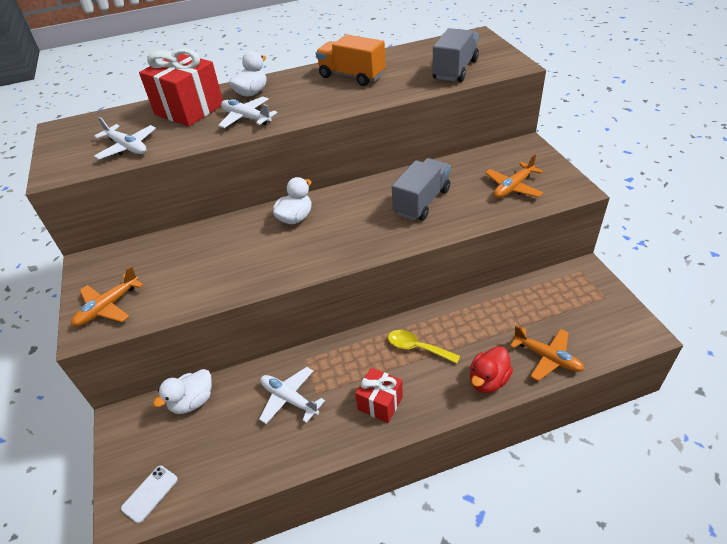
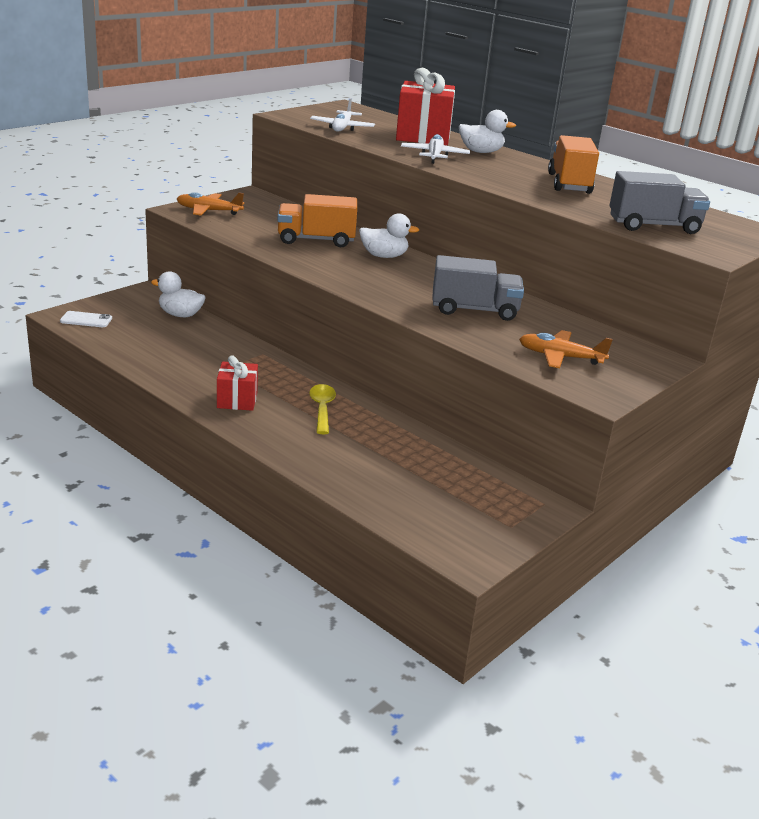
camera: 55 degrees right, 15 degrees down
white plane [259,367,325,424] -> none
red duck [470,346,513,393] -> none
orange plane [510,326,584,381] -> none
none -> orange truck [277,194,357,247]

